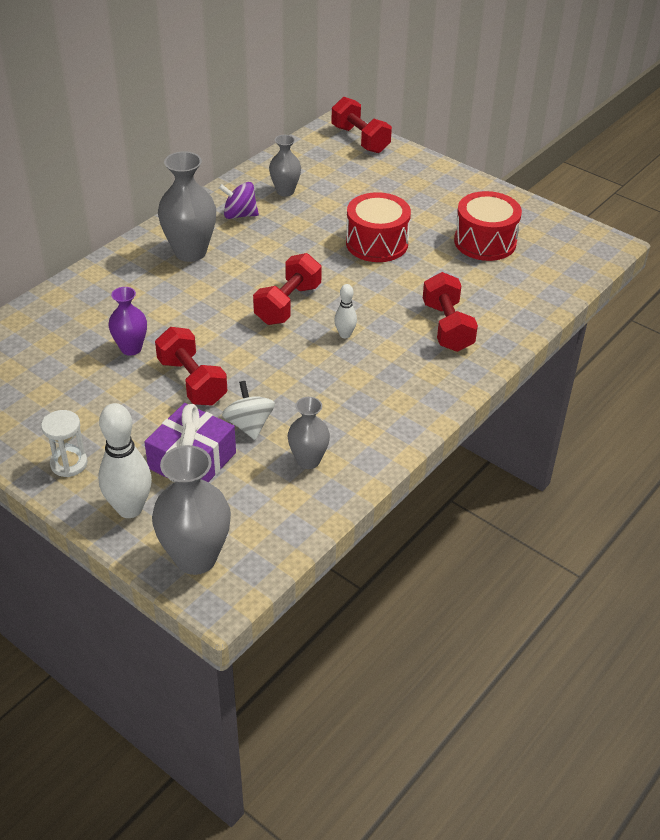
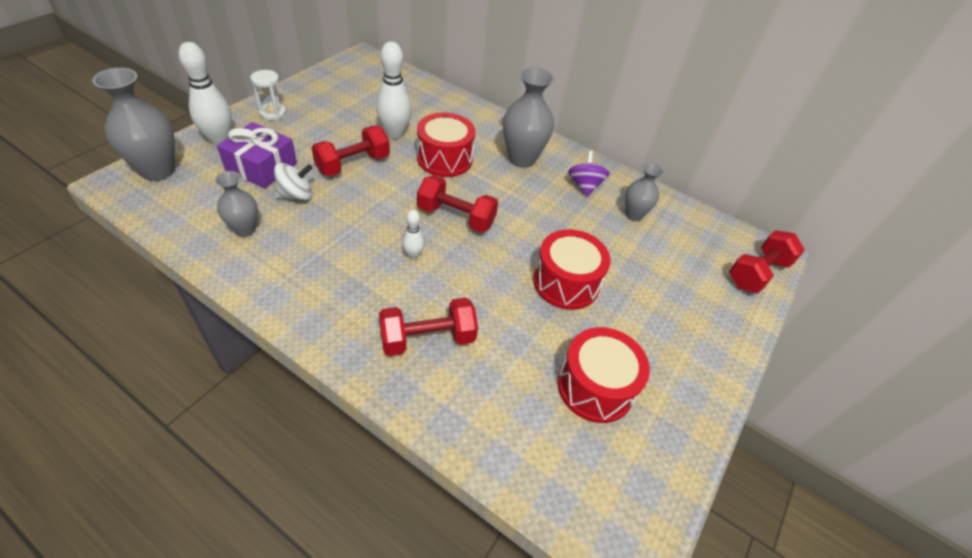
camera: 80 degrees right, 5 degrees up
purple vase [108,287,147,356] -> white bowling pin [376,41,412,139]
none -> red drum [417,113,475,177]

